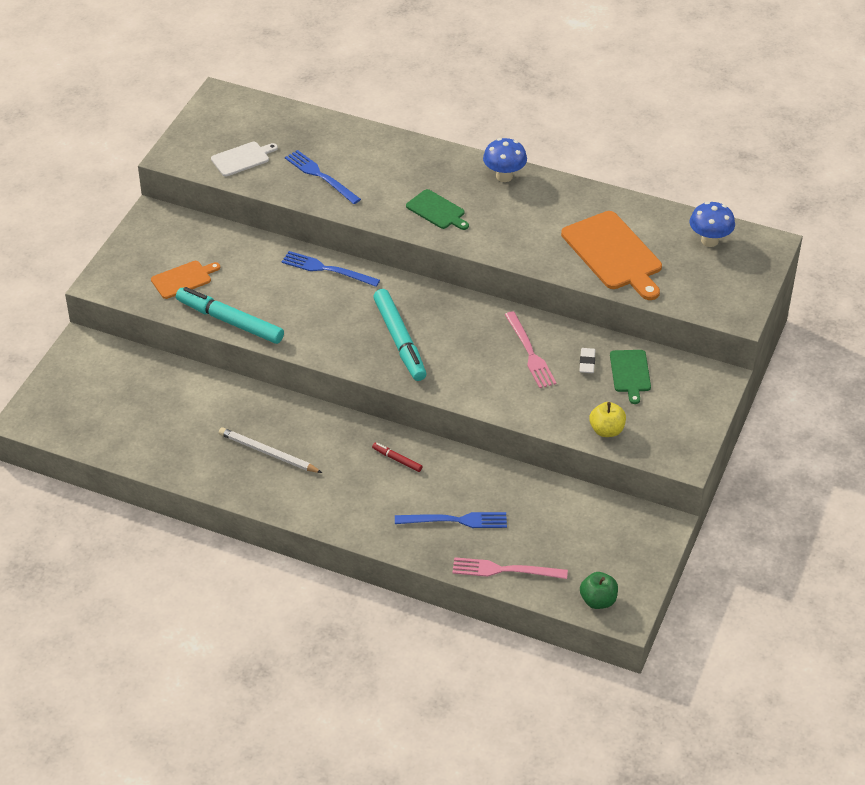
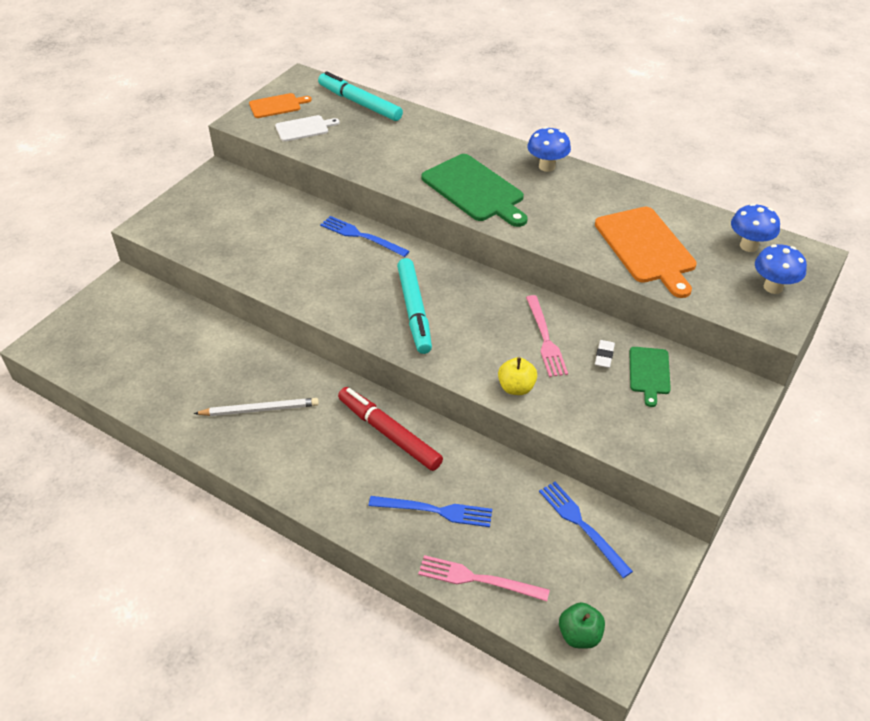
camera: 10 degrees right, 0 degrees up
orange cutting board [151,261,220,299] -> orange cutting board moved to [249,93,312,118]
turquoise marker [176,287,284,344] -> turquoise marker moved to [318,71,403,121]
white pencil [219,428,322,473] -> white pencil turned 135 degrees clockwise [194,398,319,416]
blue fork [285,150,361,204] -> blue fork moved to [539,482,633,578]
red marker [372,443,423,472] -> red marker [338,387,443,471], size x2.22
green cutting board [406,189,469,230] -> green cutting board [421,154,528,227], size x1.83
yellow apple [589,402,626,437] -> yellow apple moved to [498,357,537,395]
none -> blue mushroom [755,244,807,294]

